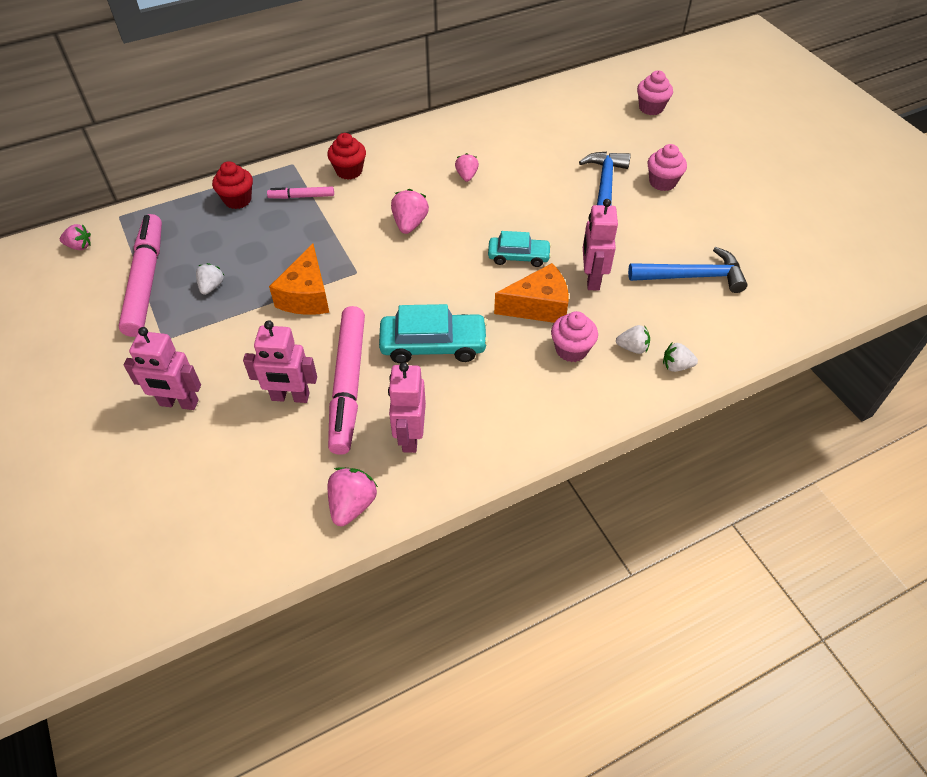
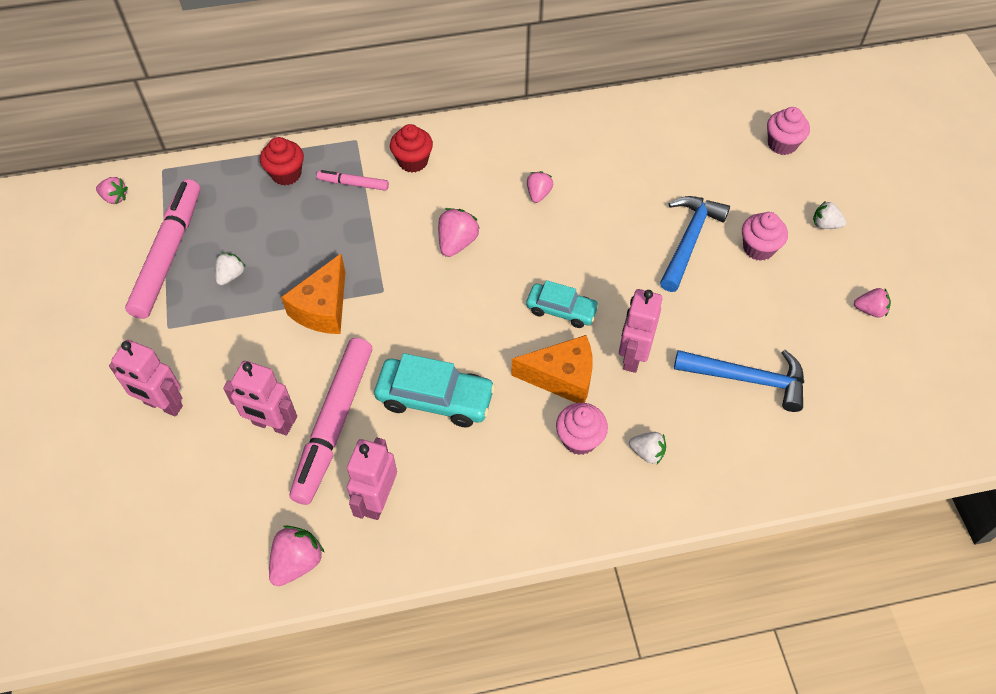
camera: 15 degrees right, 5 degrees up
white strawberry [663,343,698,372] -> white strawberry moved to [813,201,846,229]
none -> pink strawberry [854,288,891,317]

